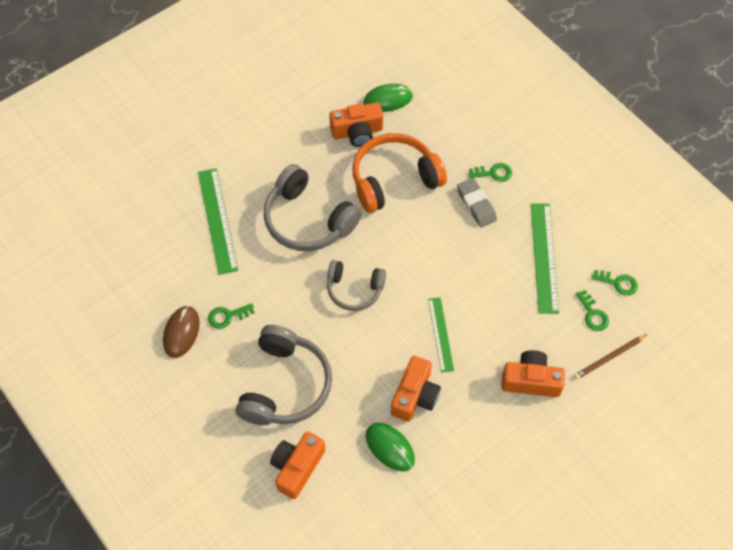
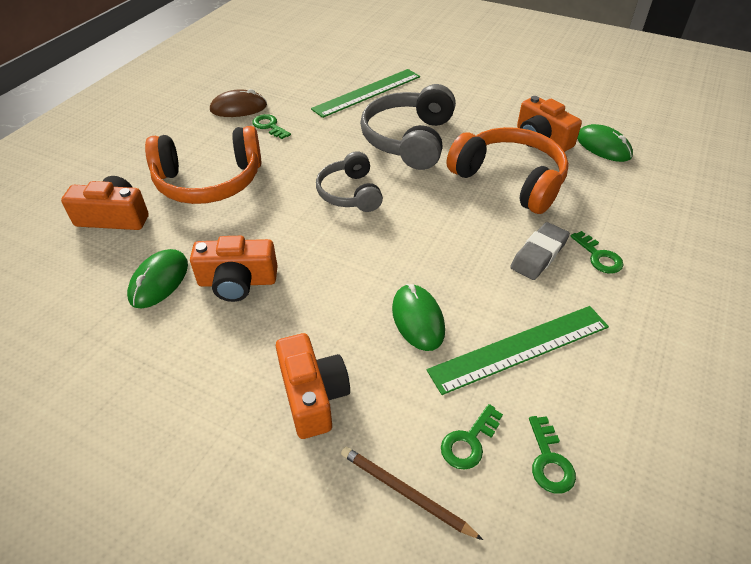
camera: 65 degrees right, 15 degrees down
grey headphones [236,325,332,425] -> orange headphones [145,126,262,204]
green ruler [428,297,454,373] -> none
none -> green mouse [392,284,445,351]

